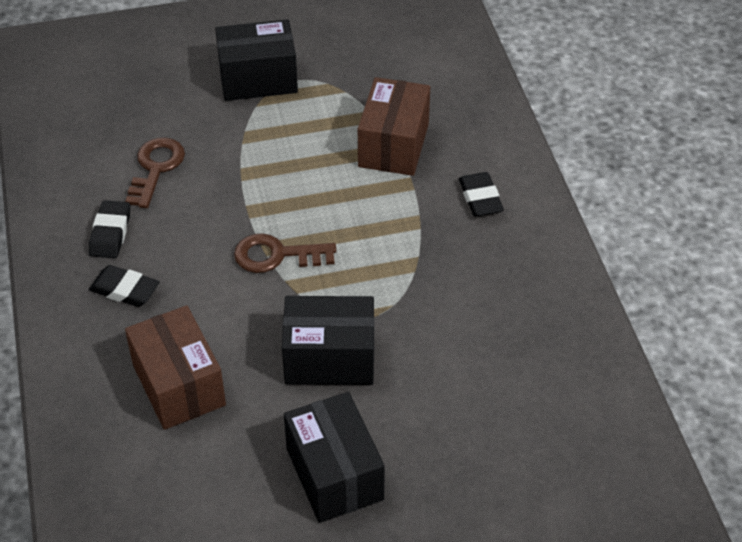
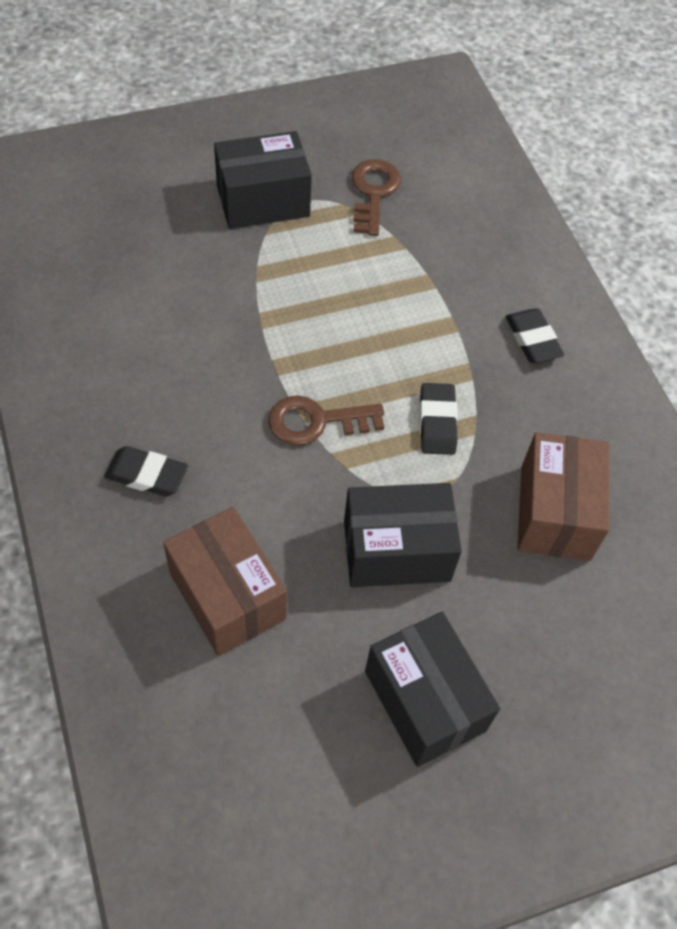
camera: 10 degrees left, 10 degrees up
black eraser [89,200,130,258] -> black eraser moved to [420,383,458,455]
brown key [125,137,185,208] -> brown key moved to [351,159,401,236]
brown box [358,77,430,176] -> brown box moved to [517,432,609,561]

